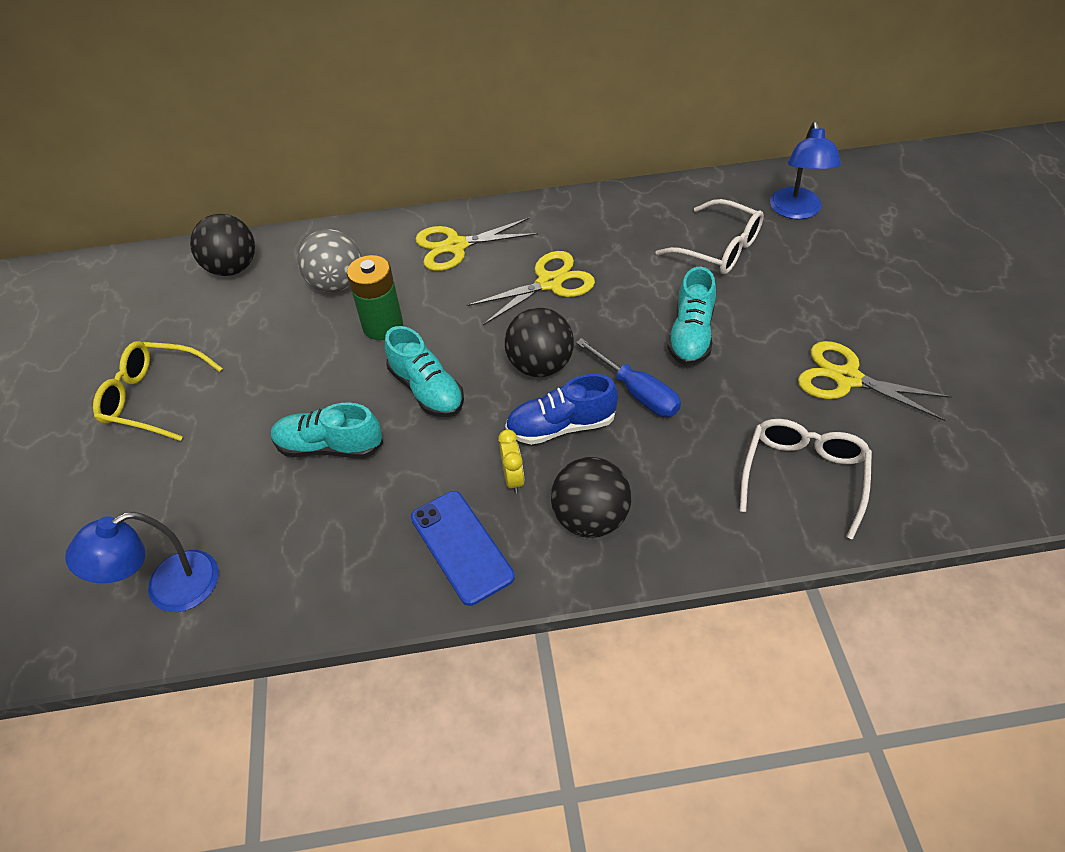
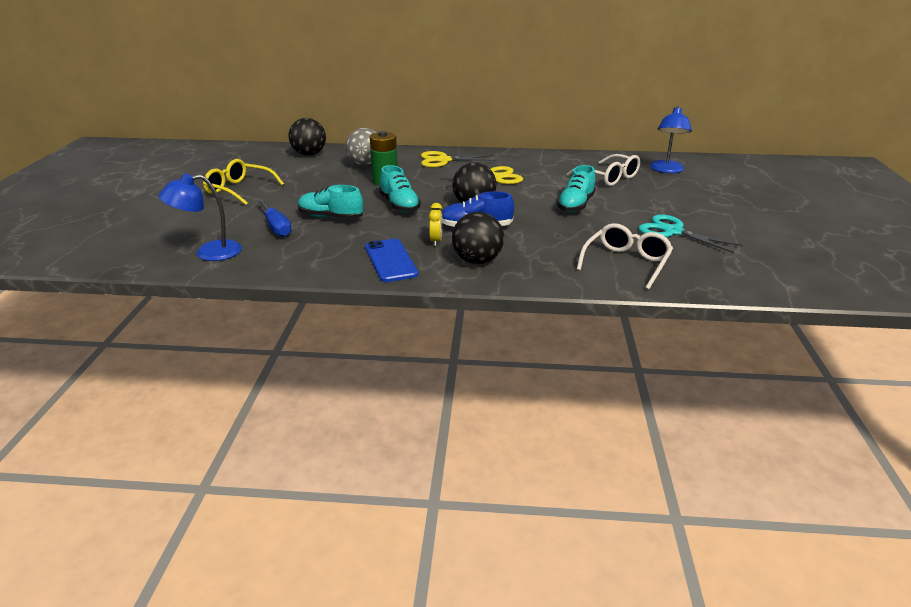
camera: 10 degrees right, 20 degrees down
blue screwdriver [576,338,681,417] -> blue screwdriver moved to [257,199,292,237]
yellow scissors [798,341,952,421] -> turquoise scissors [639,214,743,253]

